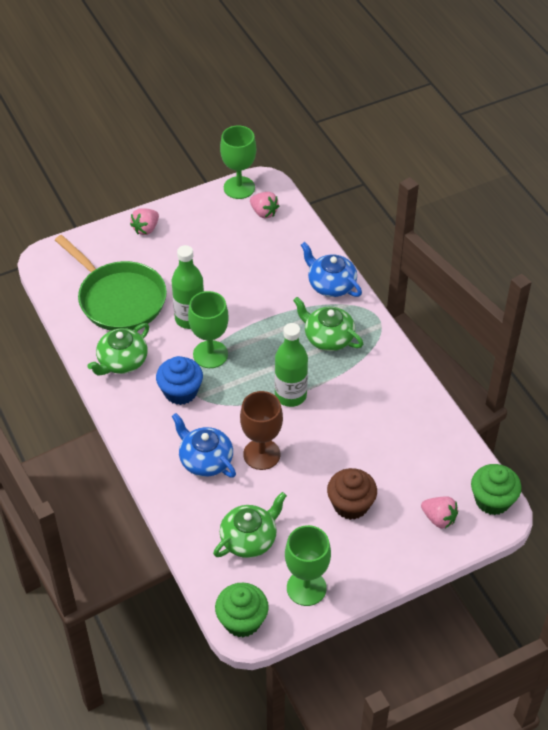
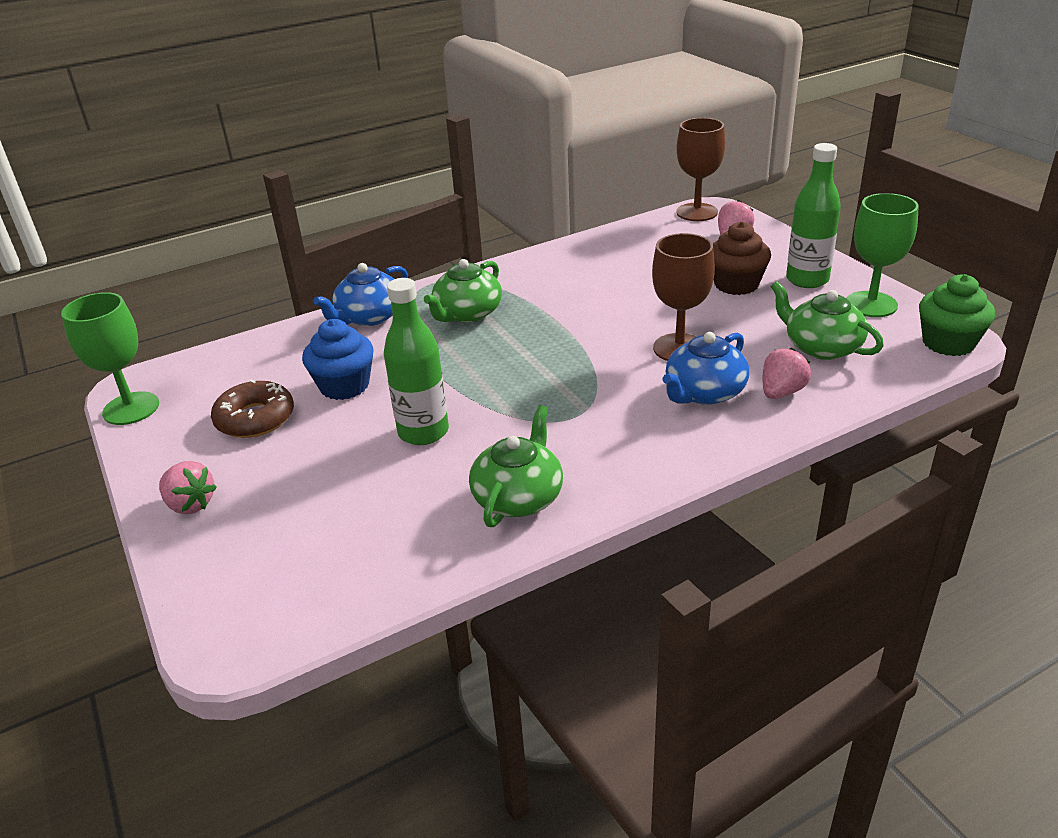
camera: 90 degrees left, 15 degrees down
green pan [55,235,167,331] -> none
green teapot [87,323,149,375] -> green teapot turned 105 degrees counterclockwise [469,405,563,527]
blue cupcake [156,356,203,405] -> blue cupcake moved to [302,319,374,400]
green goblet [188,291,229,368] -> none
pink strawberry [250,192,279,219] -> pink strawberry moved to [763,348,811,399]
green bottle [275,323,308,407] -> green bottle moved to [786,143,841,288]
green cupcake [471,464,521,515] -> brown goblet [676,118,725,221]
none -> brown donut [211,379,294,438]

